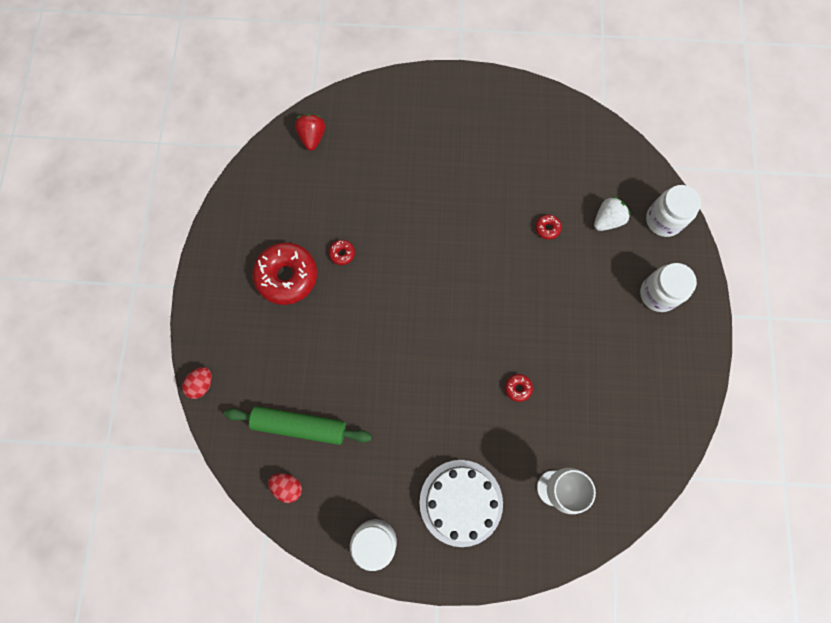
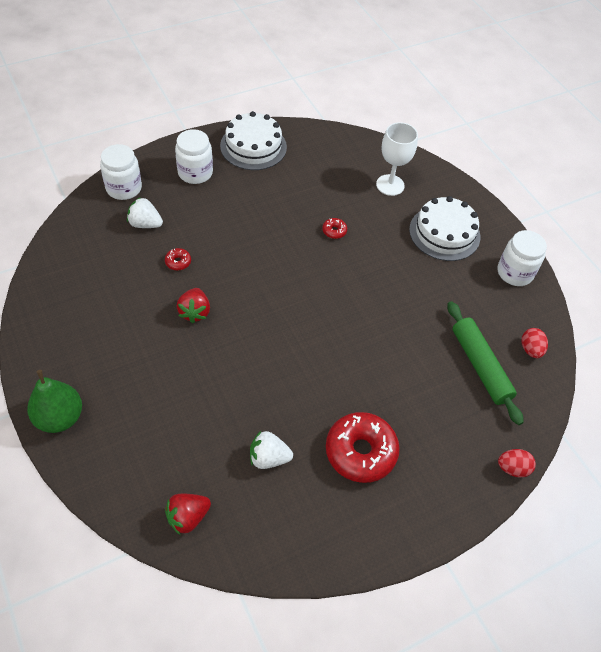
camera: 125 degrees left, 20 degrees down
red donut [329,240,355,265] -> none
none -> green pear [27,370,82,433]
none -> red strawberry [177,288,210,323]
none -> white cake [220,111,287,170]
none -> white strawberry [250,431,293,469]

